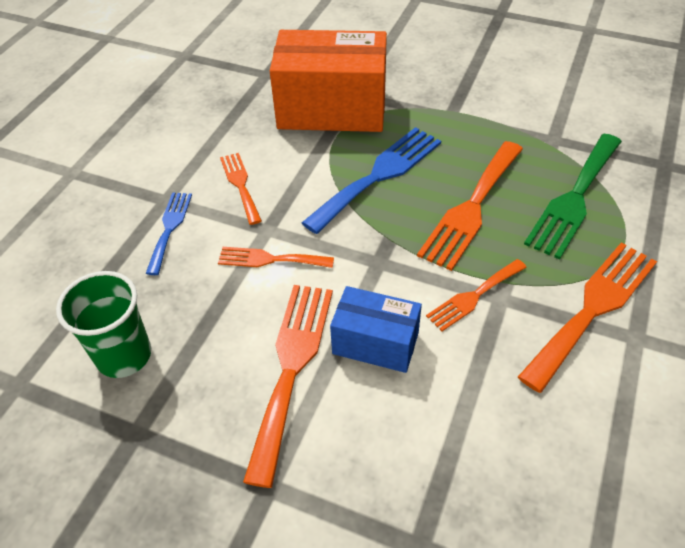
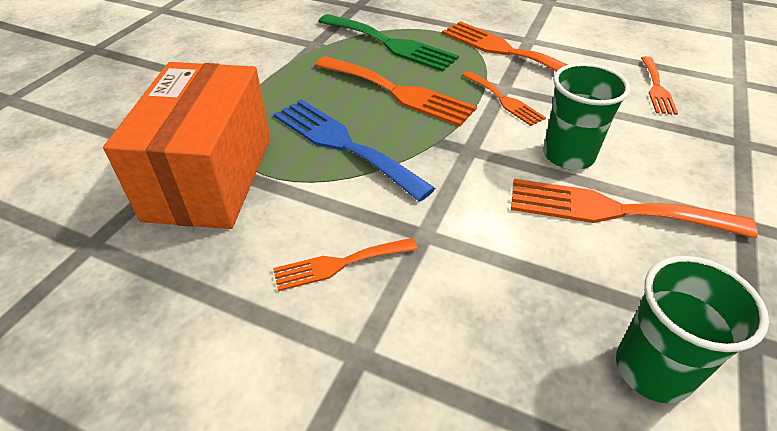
camera: 90 degrees left, 5 degrees down
blue fork [146,192,192,275] -> none
orange fork [218,247,334,268] -> orange fork moved to [641,56,678,115]
blue box [330,286,422,373] -> green cup [543,63,631,170]

